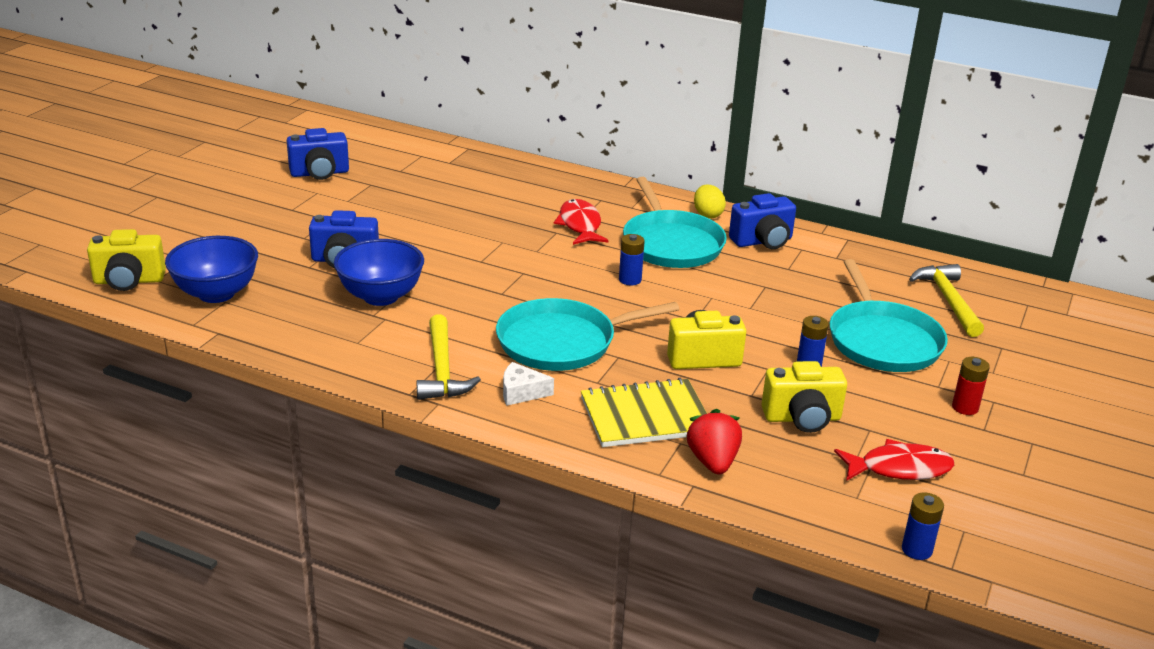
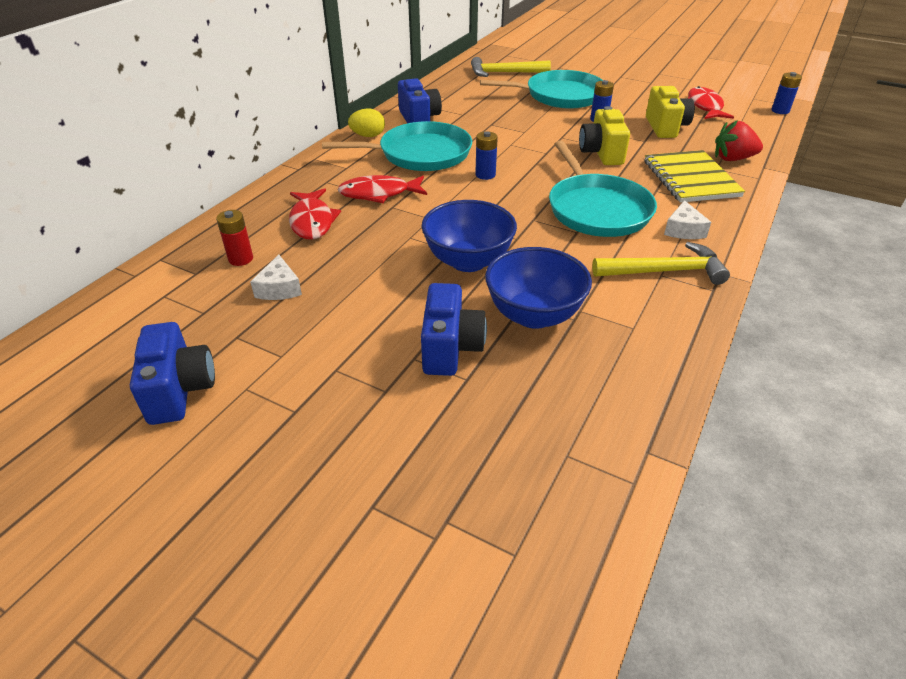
camera: 85 degrees left, 10 degrees up
yellow camera [87,229,166,291] -> none
blue bowl [165,236,258,303] -> blue bowl moved to [421,200,517,272]
red battery [952,357,990,415] -> red battery moved to [216,210,253,266]
none -> white cheese [250,255,302,300]
none -> red fish [289,188,341,240]

